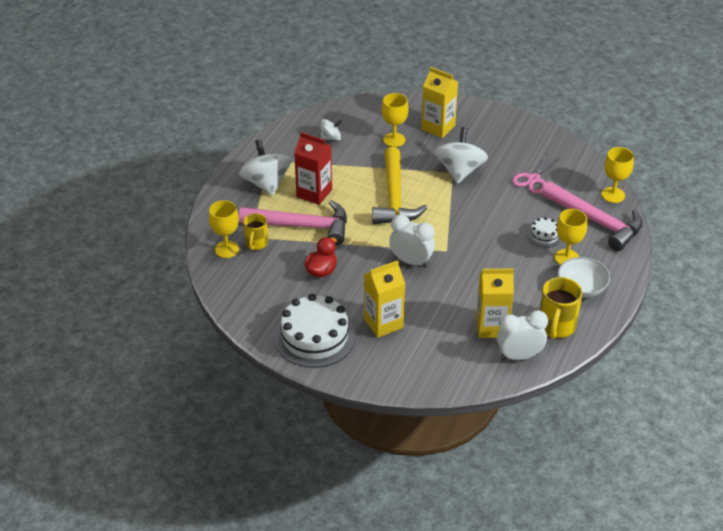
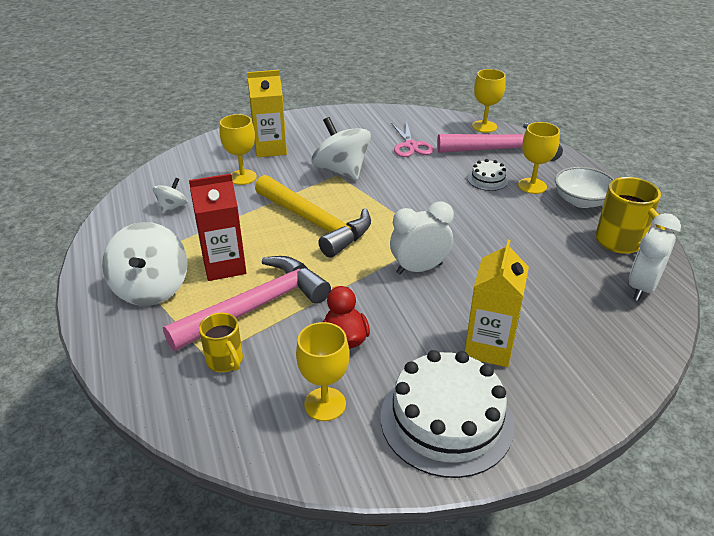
camera: 45 degrees left, 5 degrees down
yellow goblet [209,200,239,258] -> yellow goblet moved to [296,322,350,421]
white spinning top [238,139,291,196] -> white spinning top turned 120 degrees counterclockwise [102,222,188,306]
yellow carton [476,269,514,338] -> none

